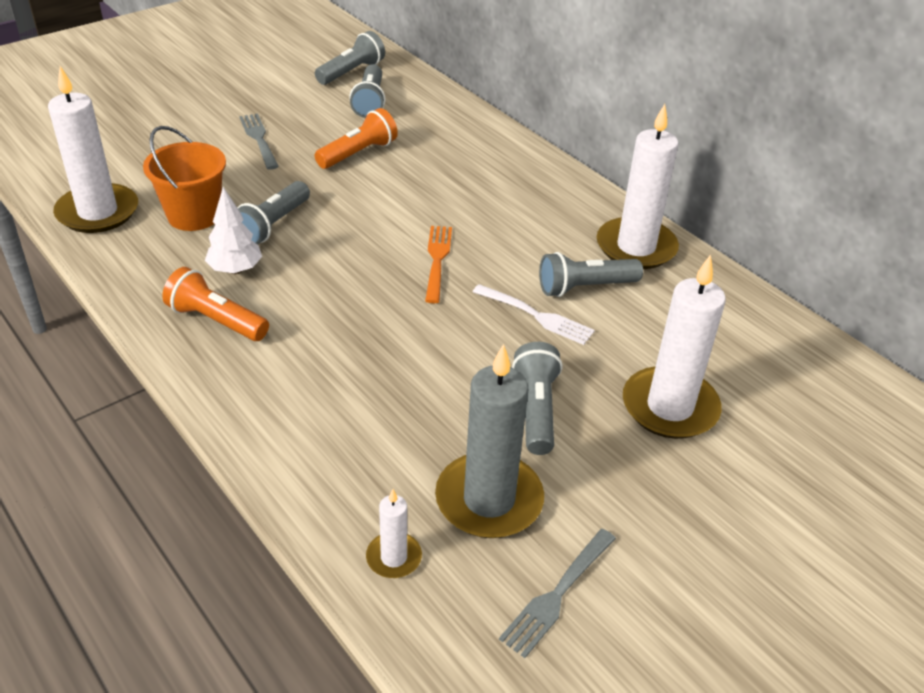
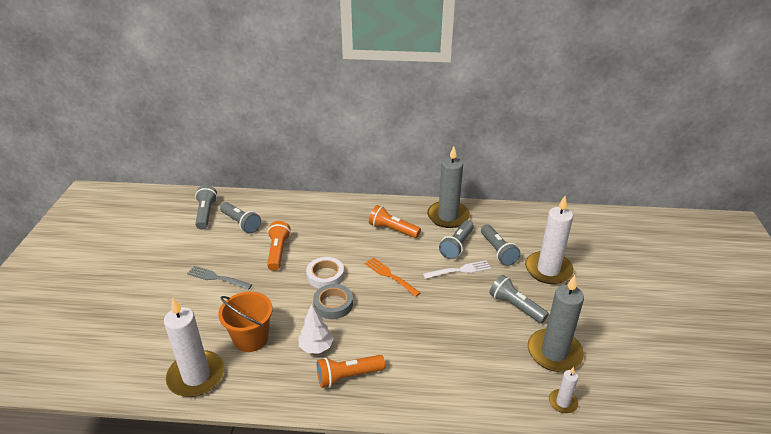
camera: 45 degrees left, 5 degrees down
grey flashlight [238,181,310,245] -> grey flashlight moved to [481,224,521,266]
grey fork [499,529,616,658] -> none
white candle [597,104,679,269] -> grey candle [427,146,470,228]
none -> white tape [306,257,344,288]
none -> grey tape [313,284,353,319]
none -> orange flashlight [369,205,421,238]

